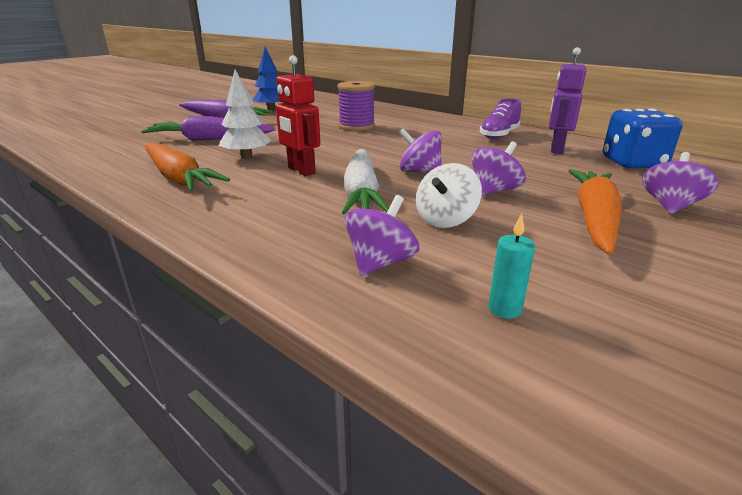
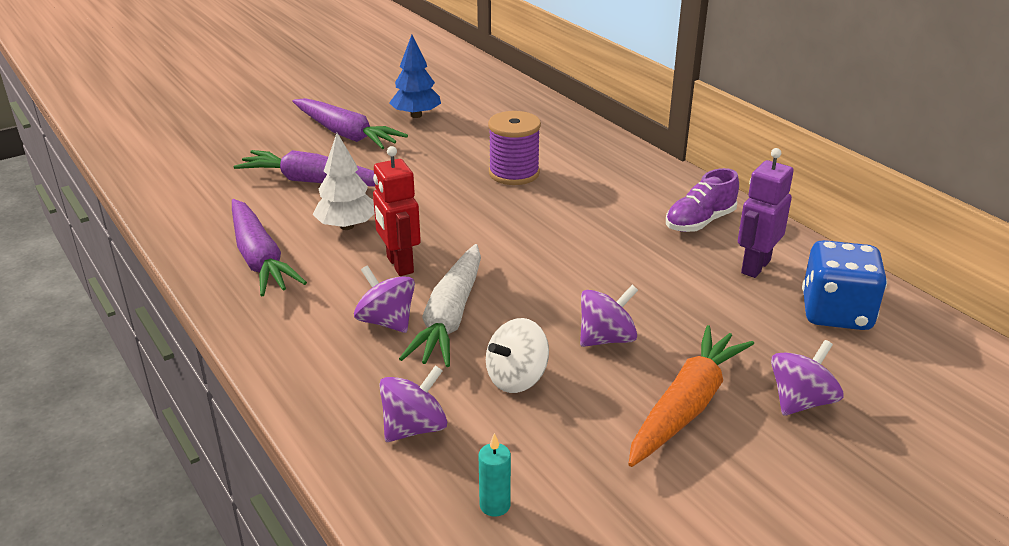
camera: 15 degrees right, 5 degrees up
orange carrot [145,143,230,191] -> purple carrot [232,199,307,296]
purple spinning top [399,128,442,173] -> purple spinning top moved to [354,265,415,333]

